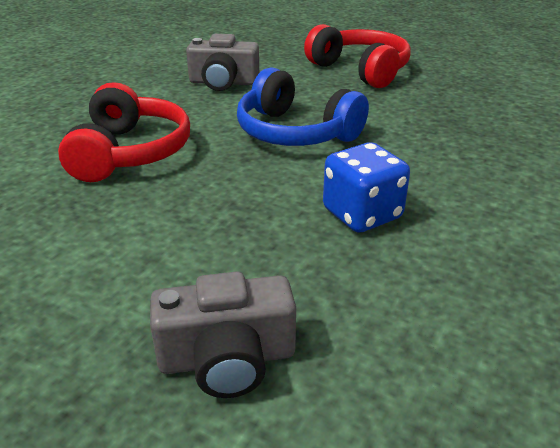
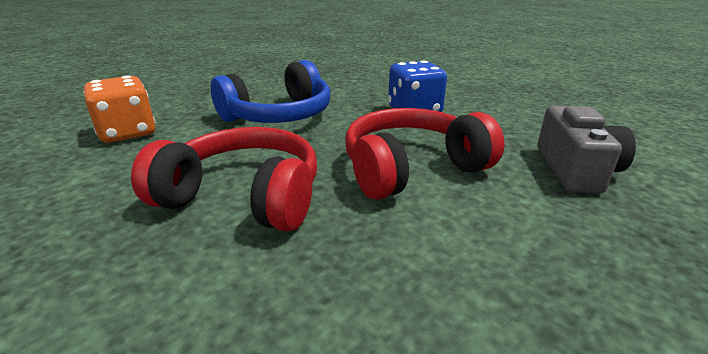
camera: 75 degrees left, 5 degrees down
grey camera [186,34,259,91] -> orange dice [83,75,156,143]
red headphones [304,24,411,88] -> red headphones moved to [345,108,505,200]

